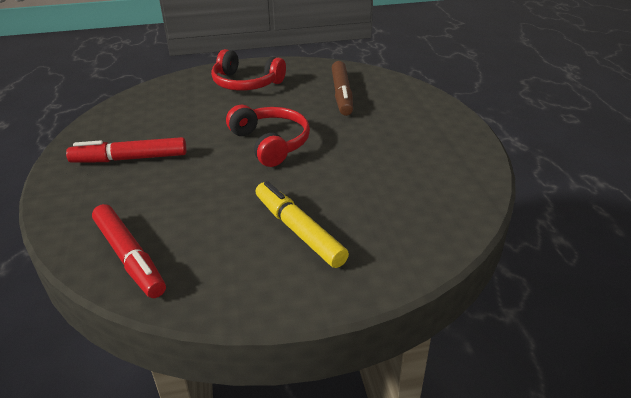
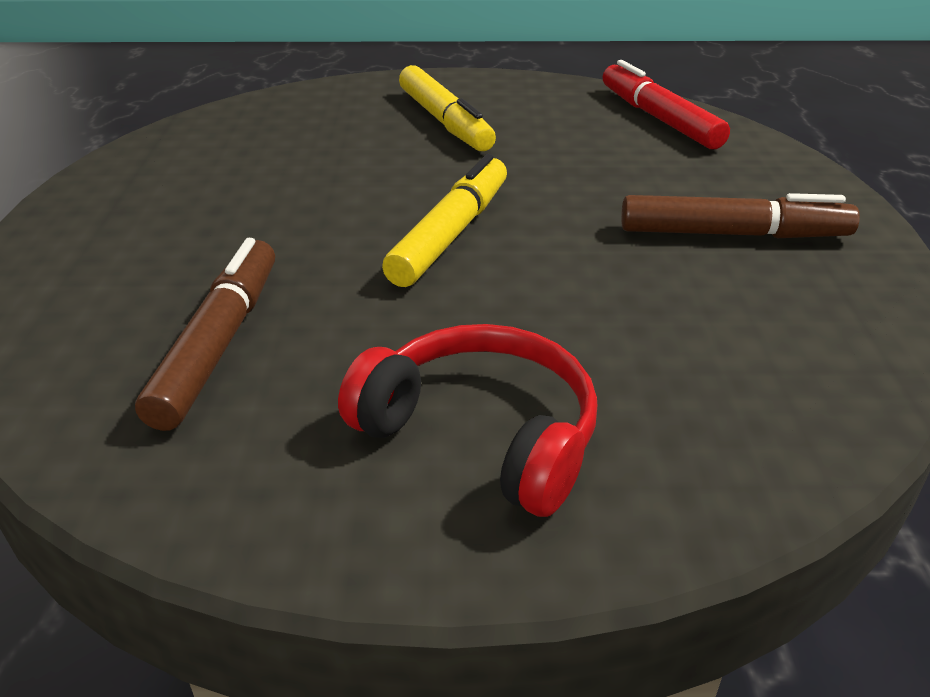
camera: 170 degrees left, 0 degrees up
red marker [66,137,187,163] -> brown marker [621,193,860,238]
red headphones [226,105,310,167] -> yellow marker [382,154,507,287]

